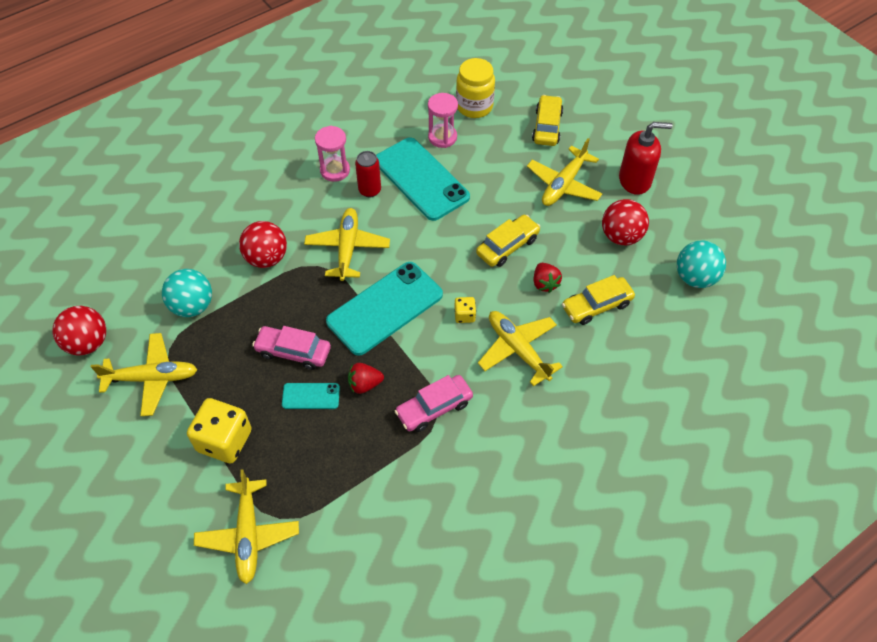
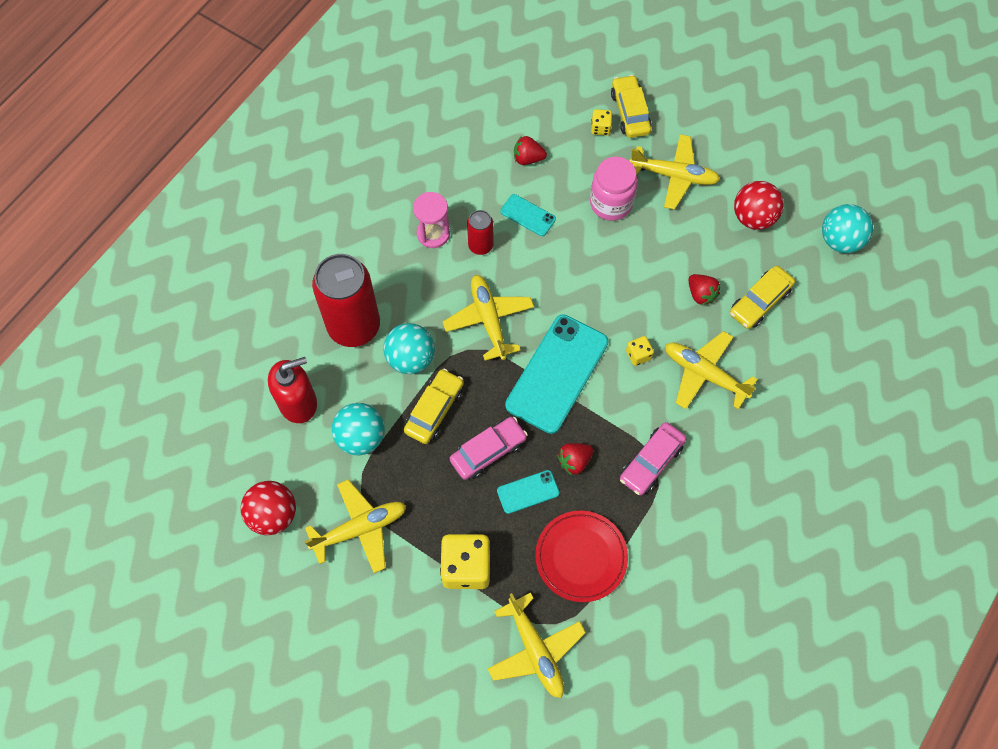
camera: 20 degrees left, 10 degrees up
red ball [239,221,287,268] -> turquoise ball [384,323,435,374]
pink car [252,326,331,370] -> pink car turned 150 degrees clockwise [450,417,528,480]
turquoise phone [376,138,470,221] -> turquoise phone [500,194,556,236], size x0.47
pink hourglass [428,93,458,148] -> red strawberry [514,136,547,165]
yellow jar [456,58,495,118] -> none
yellow car [476,215,540,267] -> yellow car moved to [404,369,464,444]
yellow plane [527,138,602,206] -> yellow plane turned 90 degrees counterclockwise [630,134,720,210]
red soap dispenser [619,122,673,195] -> red soap dispenser moved to [268,357,317,423]
none -> red can [312,254,380,347]
none -> red plate [535,511,628,602]
none -> pink jar [590,157,638,221]
none -> yellow dice [591,109,612,135]

